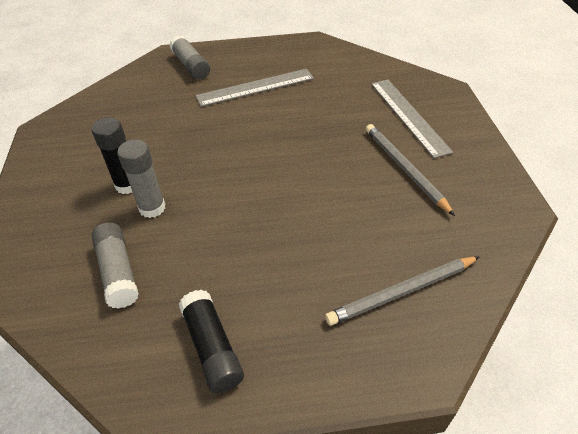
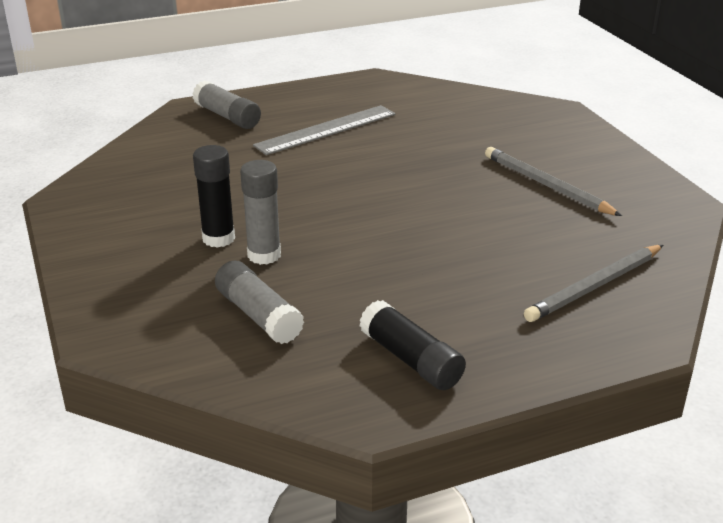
camera: 15 degrees left, 15 degrees down
grey ruler [371,80,453,158] -> none

